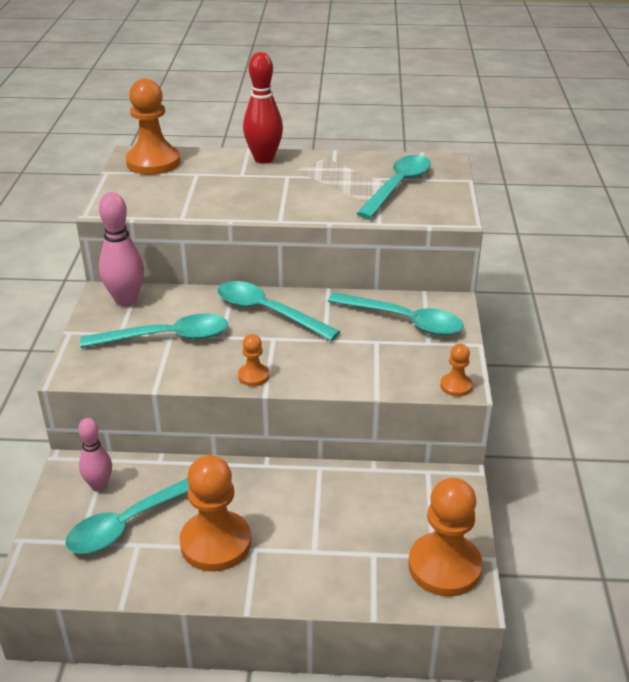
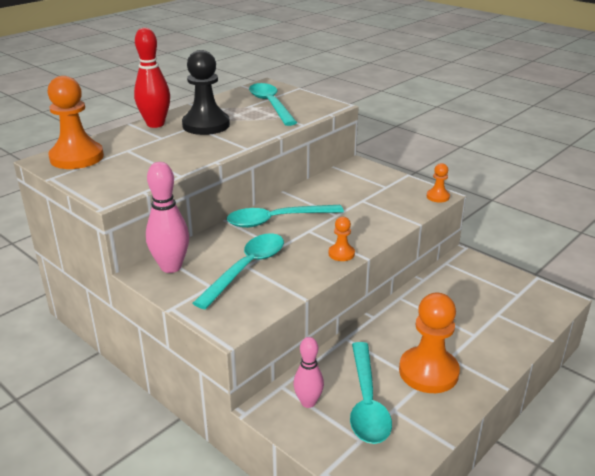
camera: 50 degrees left, 5 degrees down
turquoise spoon [328,292,464,335] -> none
orange pawn [409,477,483,597] -> none
none -> black pawn [182,50,230,135]

